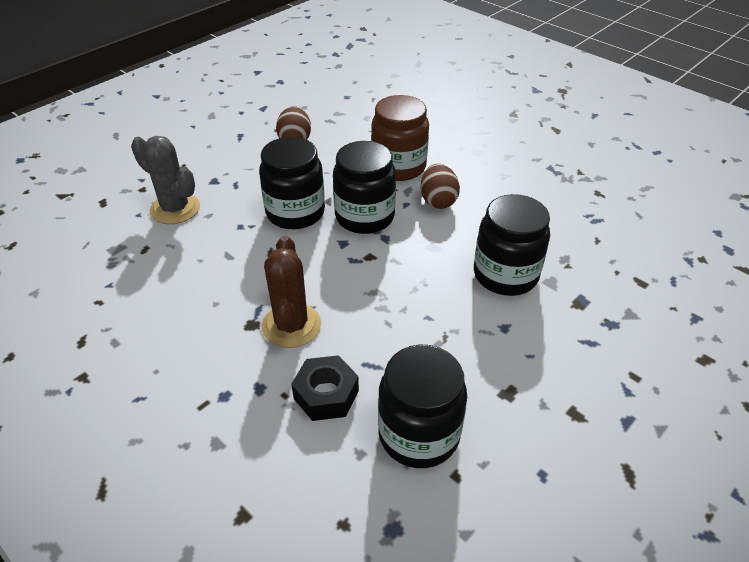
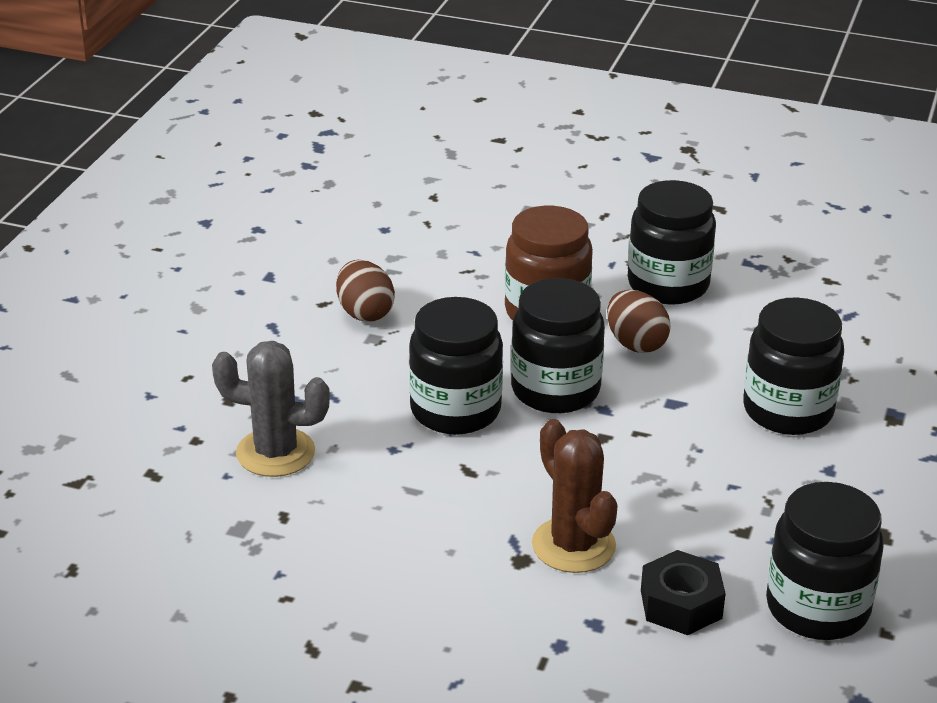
camera: 25 degrees left, 10 degrees down
none -> black jar [628,180,716,304]

